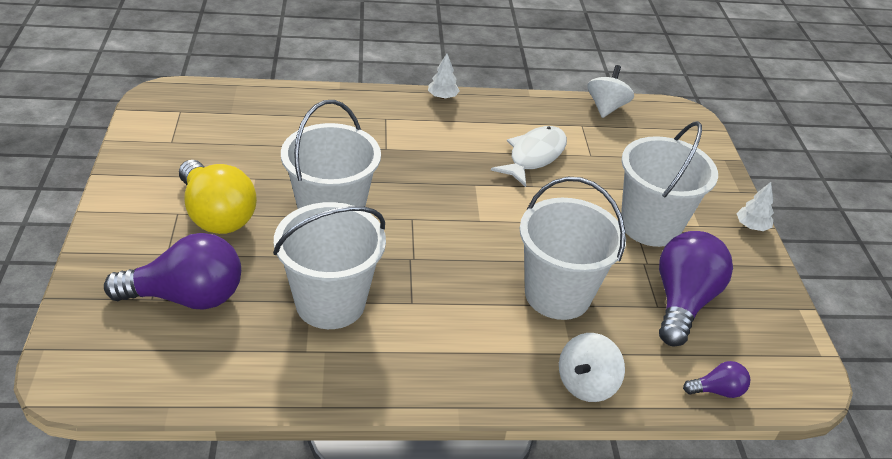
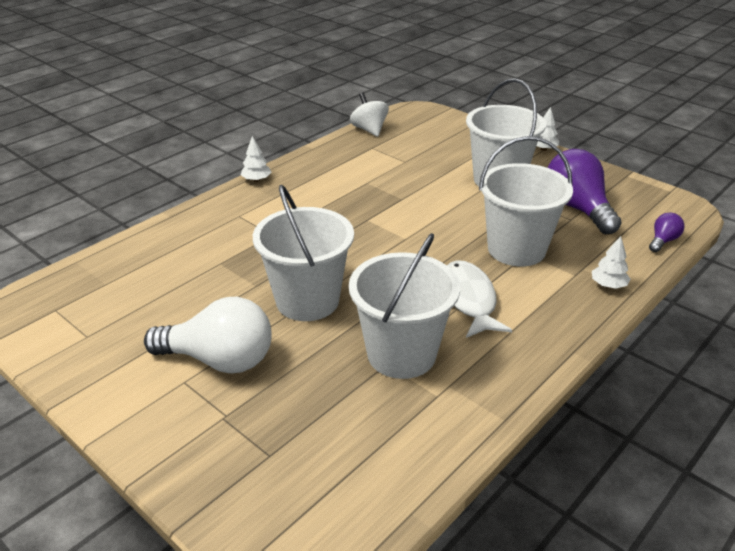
camera: 40 degrees left, 5 degrees down
purple light bulb [104,233,241,310] -> none
yellow light bulb [179,160,257,234] -> white light bulb [144,297,272,373]
white fish [491,126,567,187] -> white fish moved to [447,260,512,338]
white spinning top [559,333,625,402] -> white tree [592,236,630,289]

